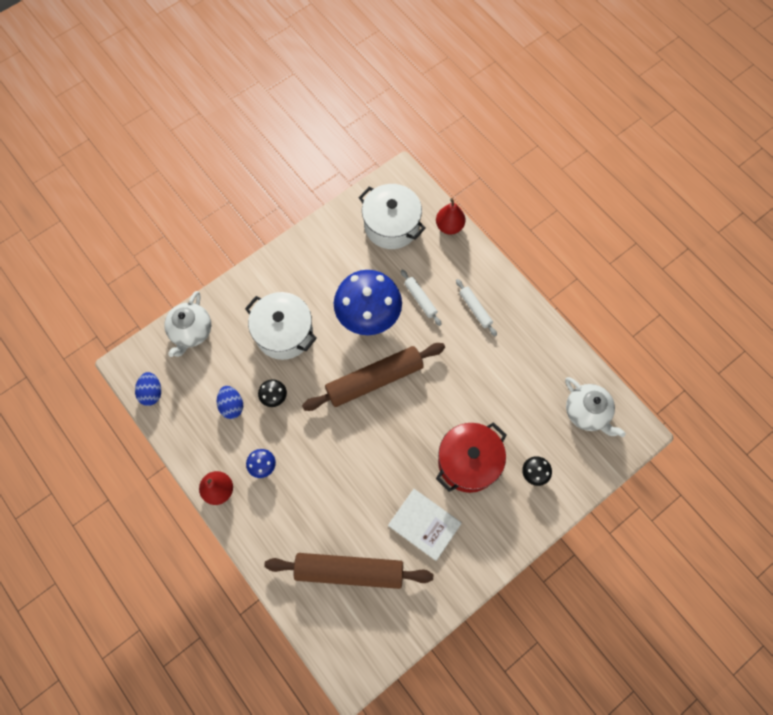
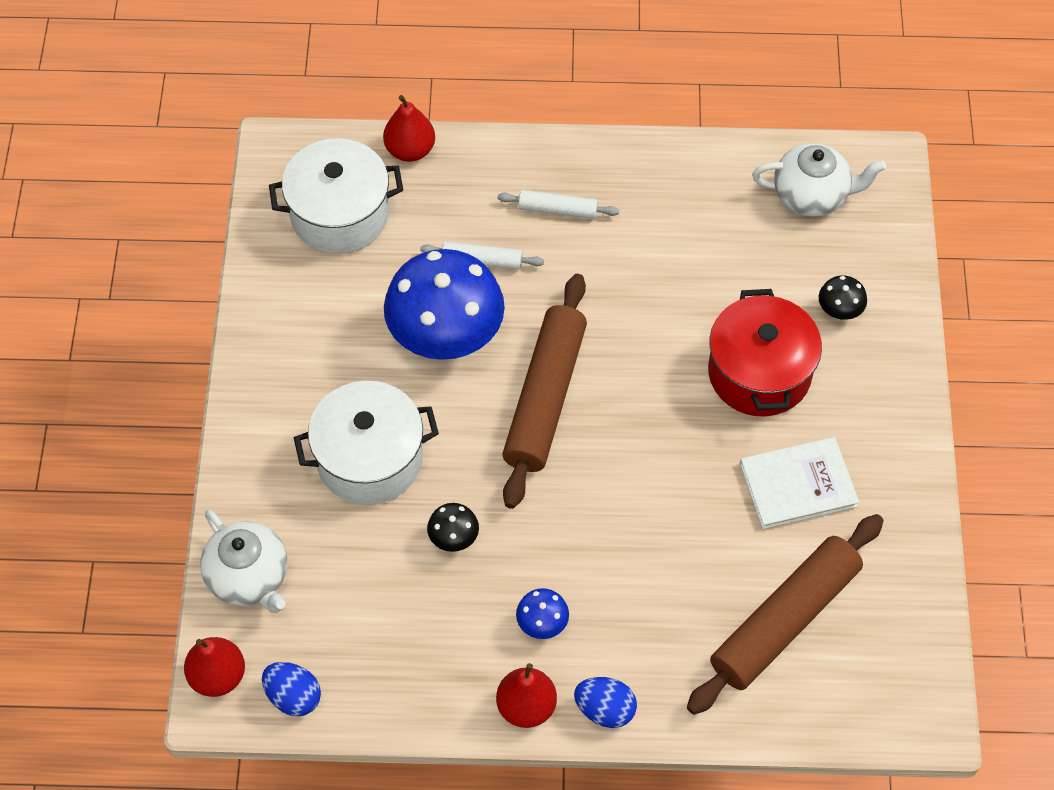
camera: 50 degrees left, 10 degrees down
blue egg [217,386,243,419] -> blue egg moved to [574,677,637,728]
none -> red pear [184,637,245,697]

